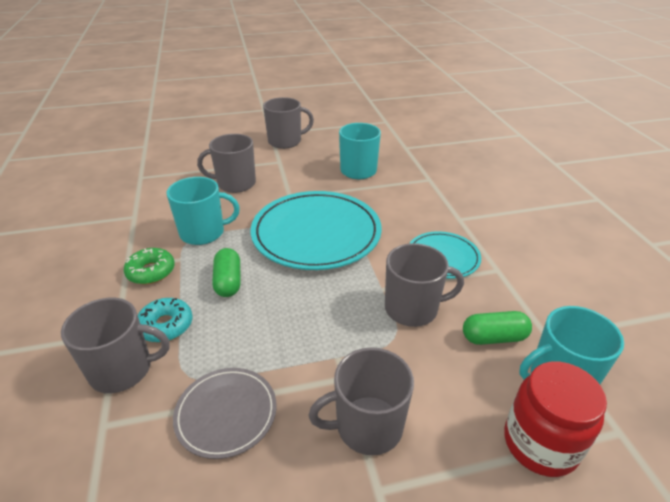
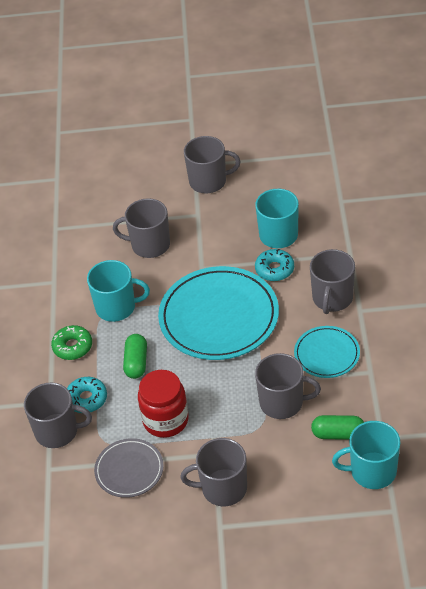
camera: 15 degrees right, 10 degrees up
red jar [504,361,607,477] -> red jar moved to [138,370,189,438]
none -> turquoise donut [255,249,294,281]
none -> grey mug [310,249,355,314]

